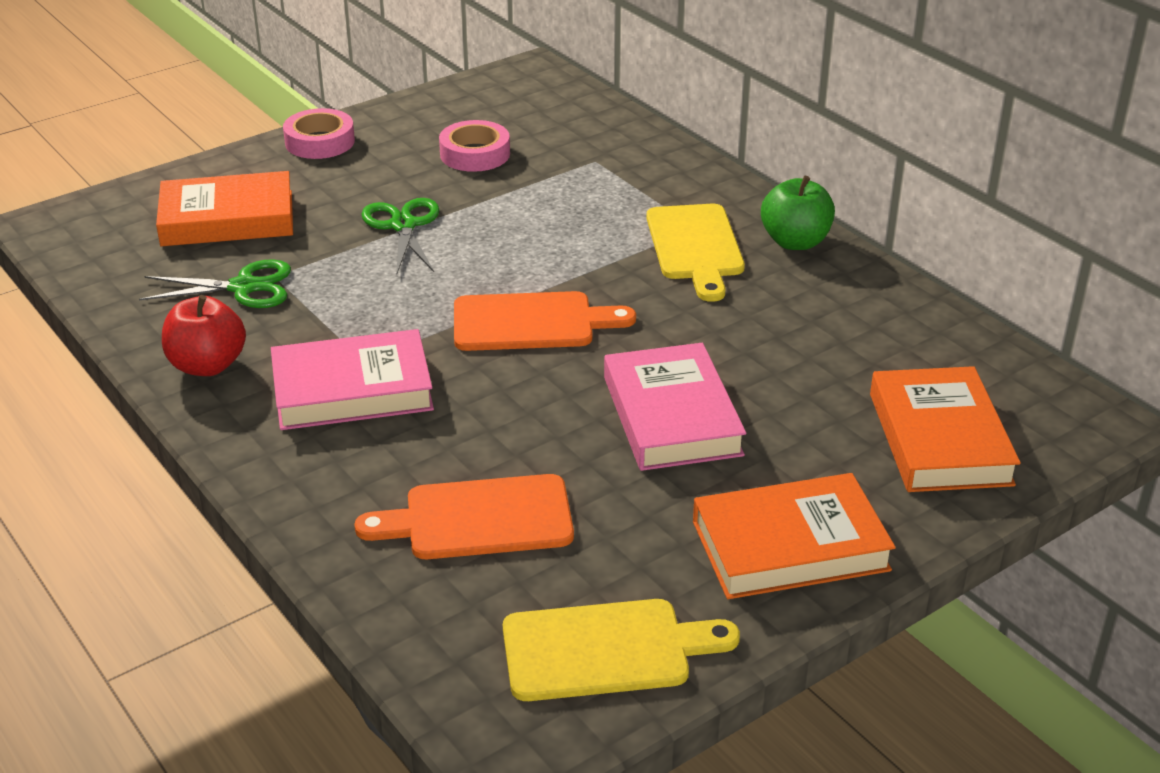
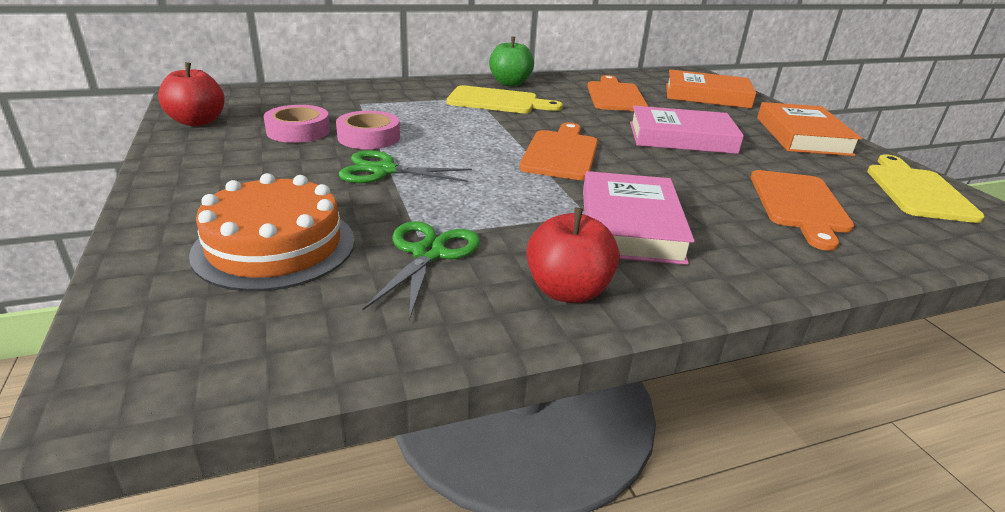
camera: 75 degrees left, 5 degrees down
orange book [156,171,293,246] -> orange cake [189,173,355,292]
pink tape [283,108,355,159] -> pink tape moved to [336,111,400,149]
none -> red apple [158,62,225,126]
none -> orange cutting board [587,75,648,111]

